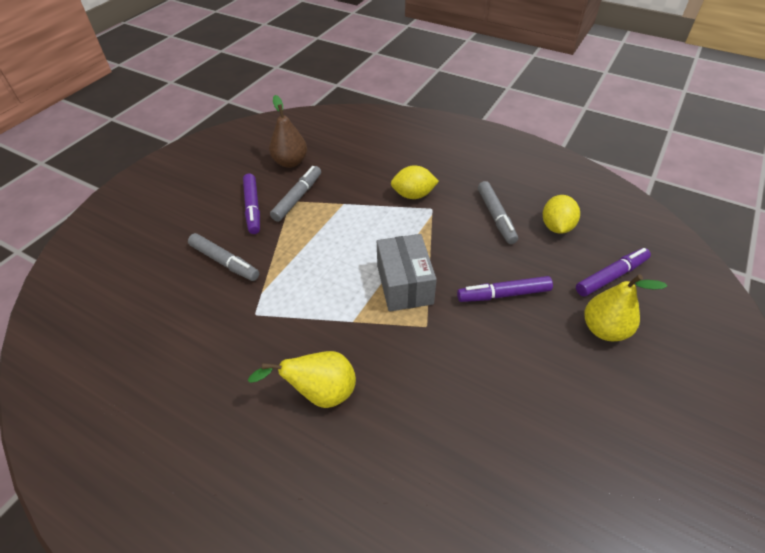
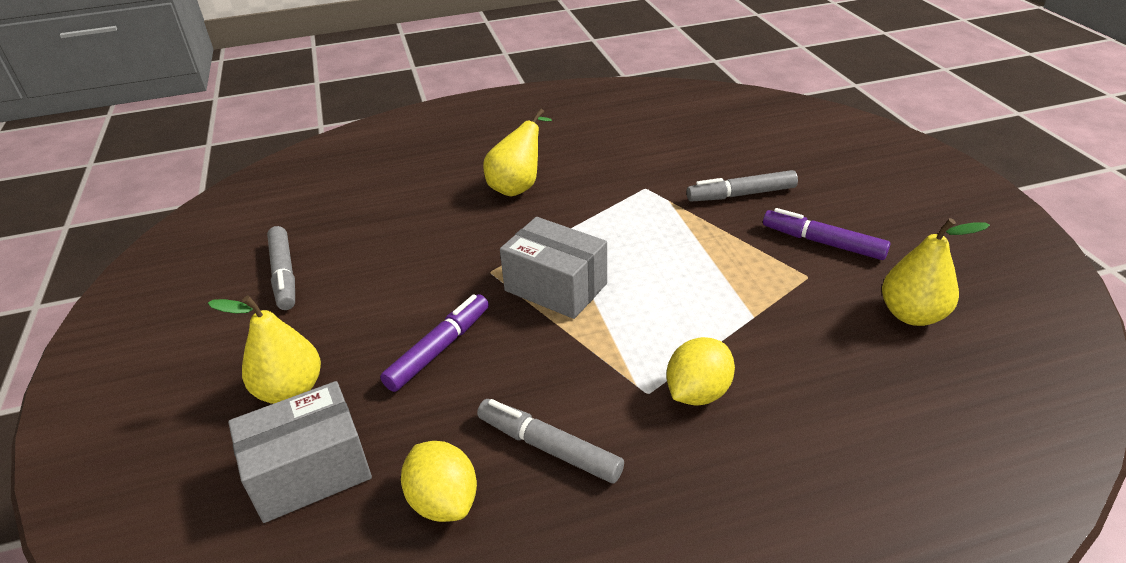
camera: 135 degrees right, 10 degrees down
brown pear [269,95,307,168] -> yellow pear [882,218,990,326]
grey marker [270,166,321,222] -> grey marker moved to [267,226,295,310]
purple marker [576,248,651,297] -> grey box [228,381,372,523]

